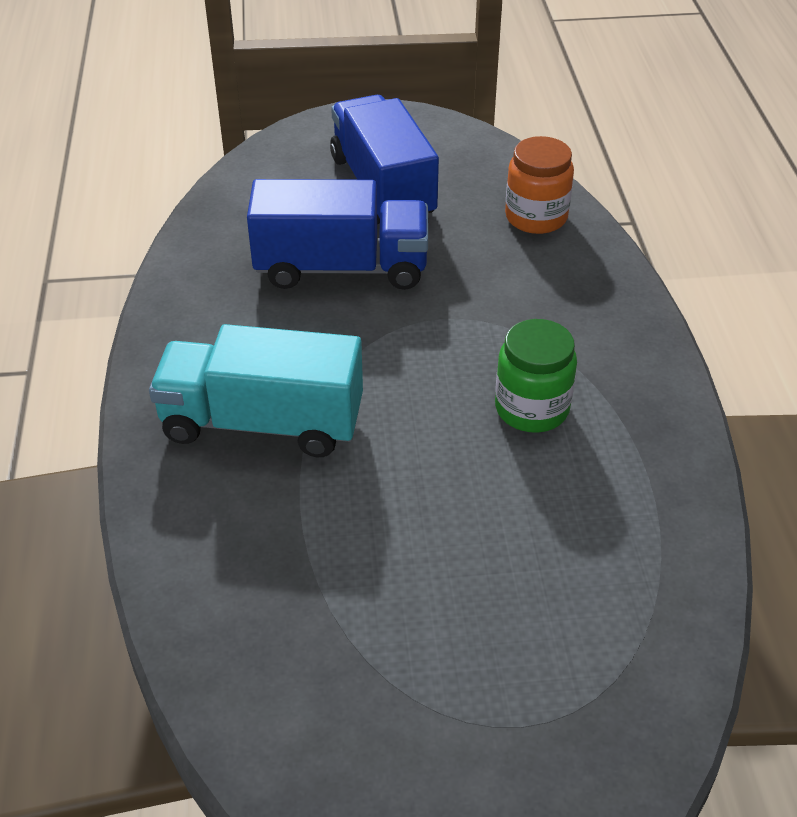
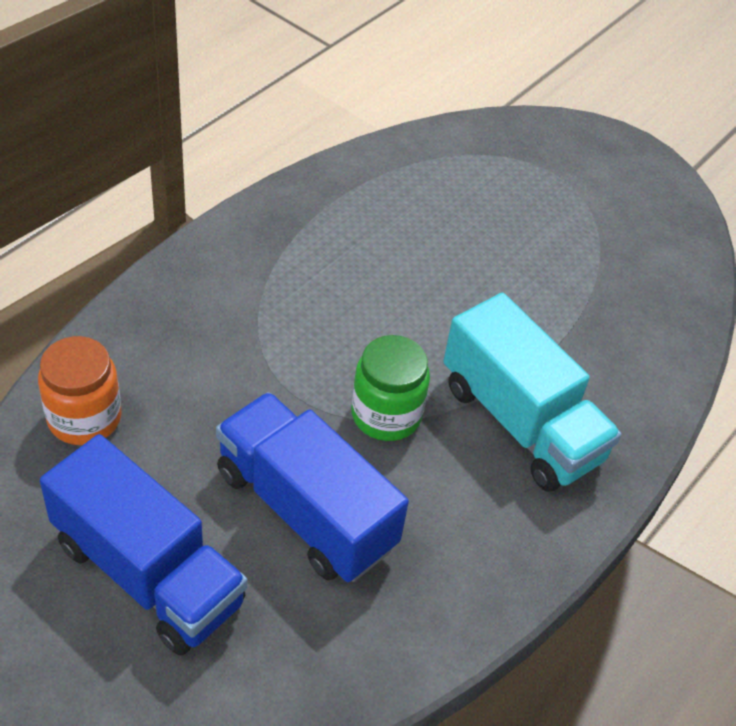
camera: 140 degrees left, 5 degrees up
blue truck [330,95,439,224] -> blue truck turned 75 degrees counterclockwise [40,434,247,655]
green jar [495,319,577,432] -> green jar moved to [351,335,430,441]

